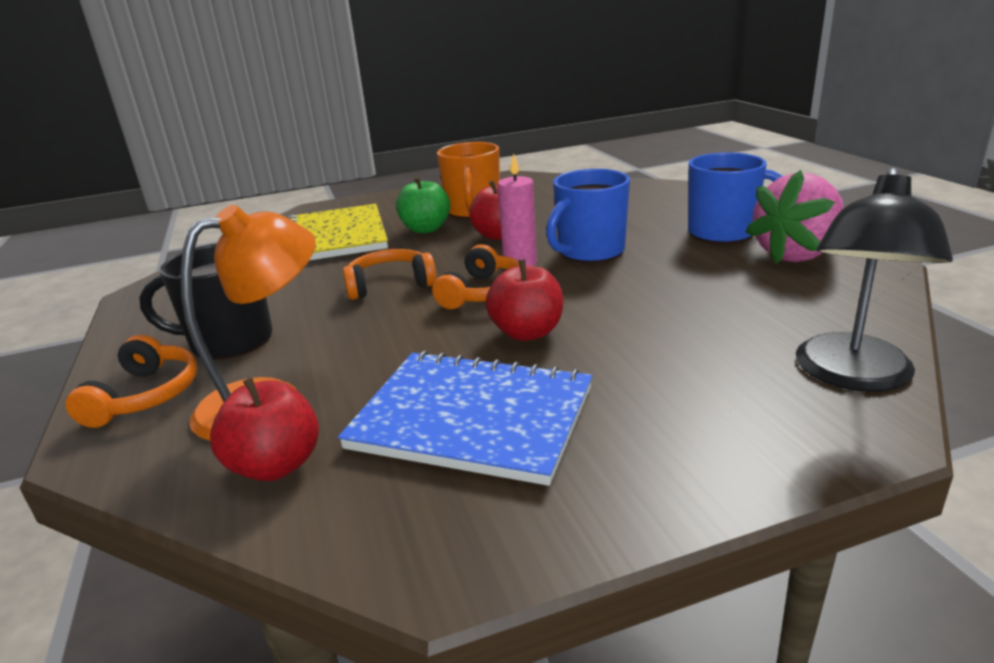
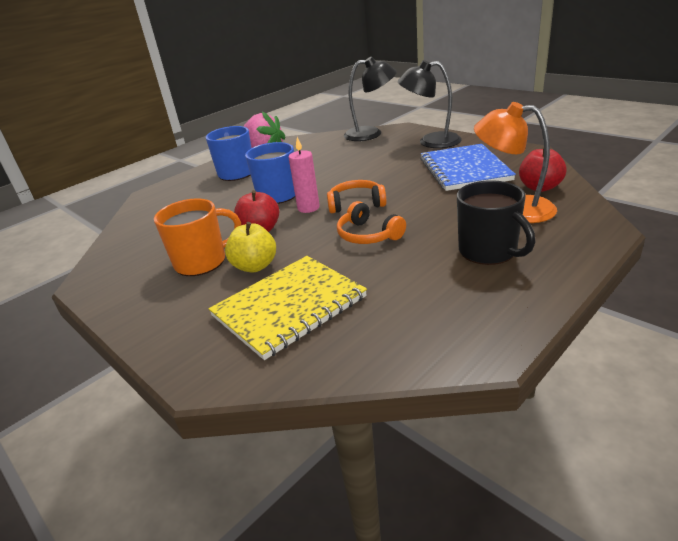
camera: 115 degrees left, 5 degrees up
orange headphones [65,335,198,428] -> none
green apple [396,177,450,233] -> yellow apple [225,222,276,273]
red apple [486,260,563,341] -> none
none -> black lamp [398,60,462,148]

